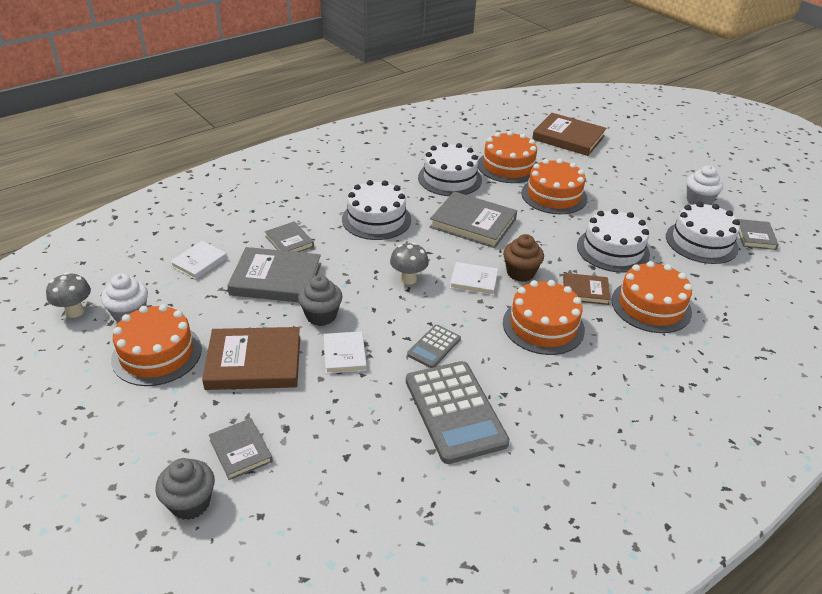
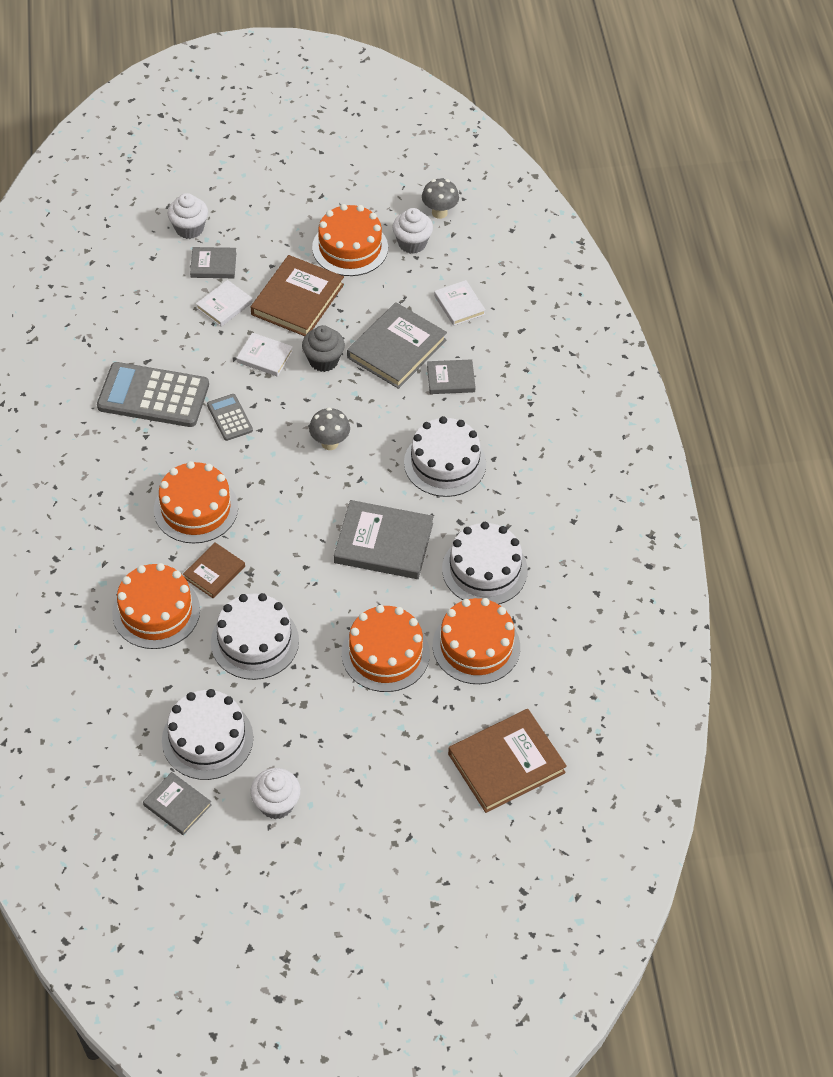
camera: 120 degrees right, 15 degrees up
grey cupcake [155,458,215,520] -> white cupcake [167,193,208,239]
grey book [430,191,517,248] -> grey book turned 45 degrees clockwise [334,500,434,579]
white book [450,262,498,295] -> white book moved to [196,280,253,327]
brown cupcake [503,234,544,282] -> none

